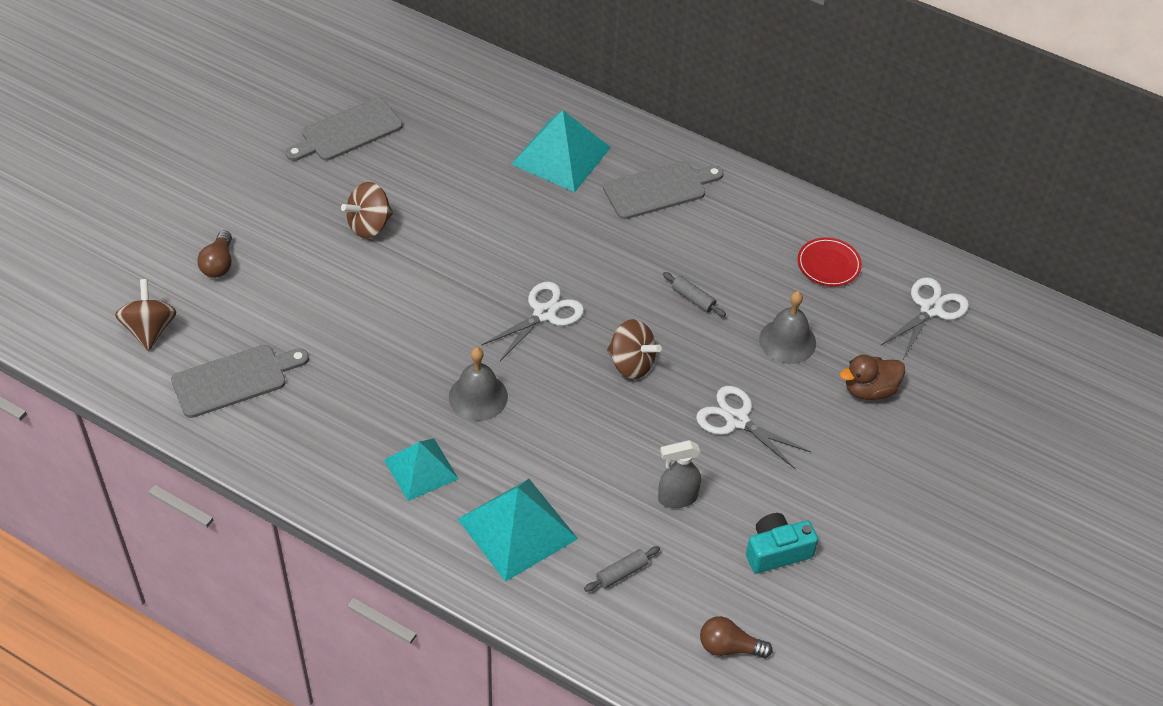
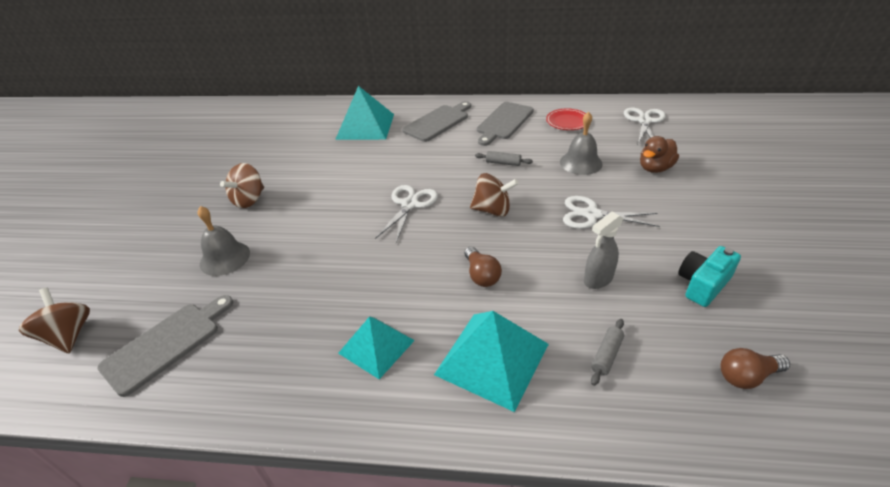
camera: 20 degrees left, 10 degrees down
brown light bulb [197,230,232,278] -> brown light bulb moved to [464,246,502,287]
grey cutting board [285,97,403,161] -> grey cutting board moved to [477,102,534,146]
grey bell [449,347,508,421] -> grey bell moved to [198,206,250,276]

